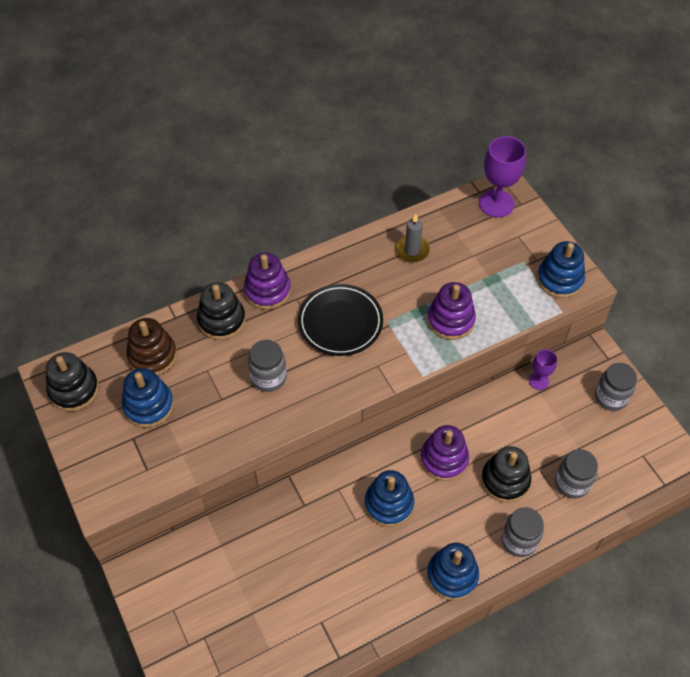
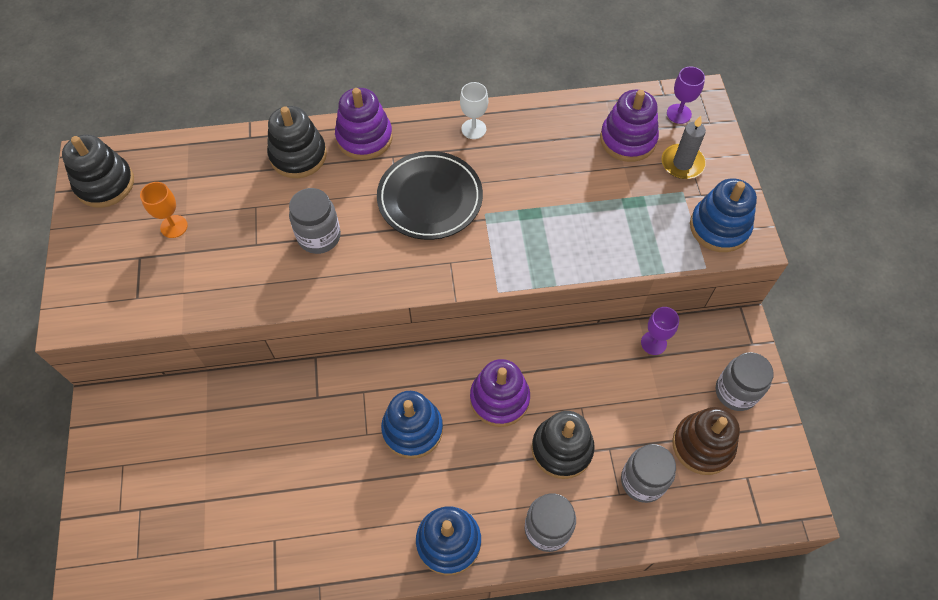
camera: 20 degrees right, 5 degrees up
blue stacking toy [122,368,174,428] -> orange goblet [140,182,188,238]
brown stacking toy [127,318,177,375] -> brown stacking toy moved to [672,407,740,475]
grey candle [395,214,430,263] -> grey candle moved to [662,116,706,179]
purple stacking toy [427,282,476,340] -> purple stacking toy moved to [600,90,659,162]
purple goblet [479,136,526,217] -> purple goblet [667,66,705,124], size x0.55
none -> white goblet [460,82,488,139]

